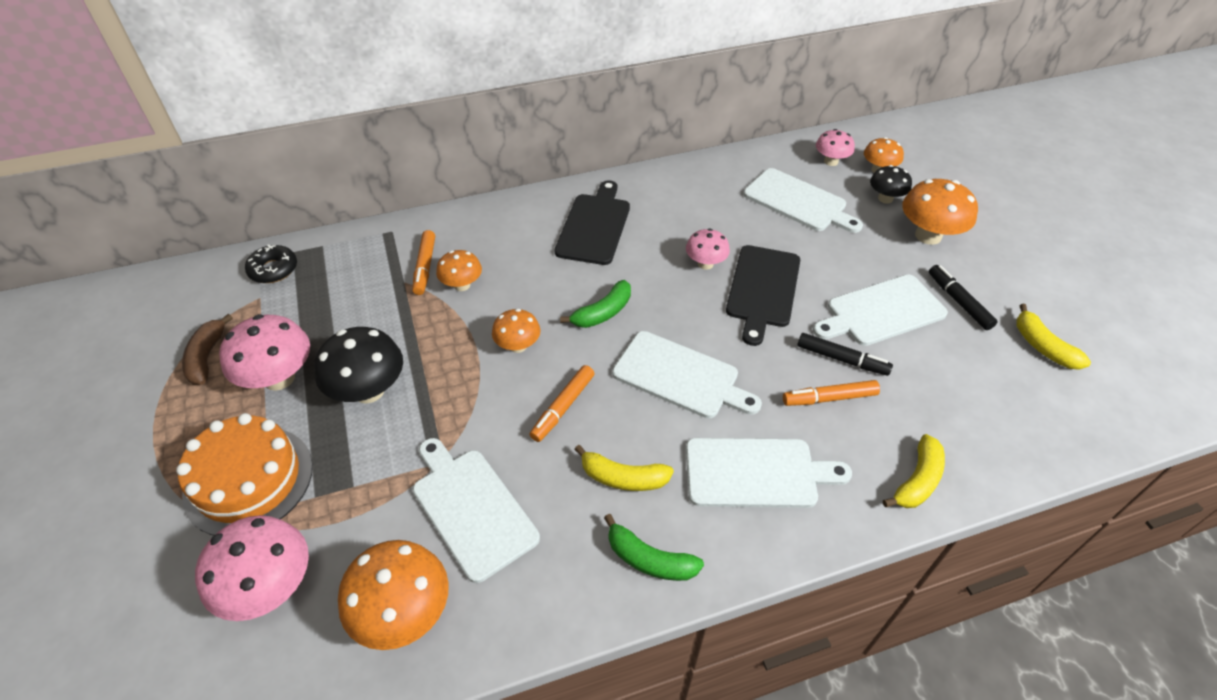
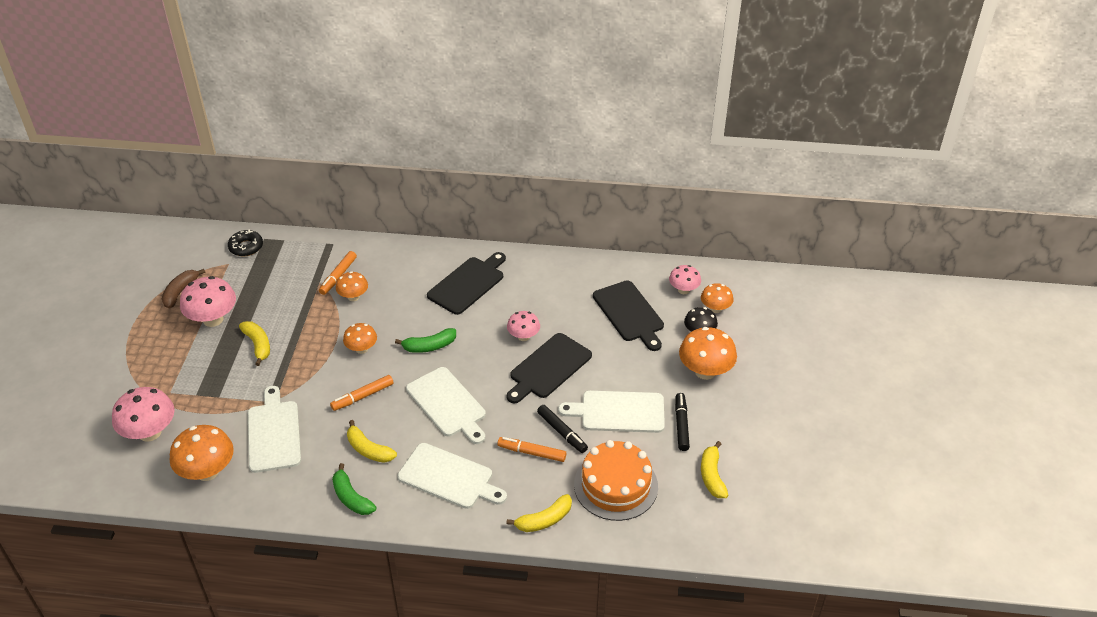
camera: 25 degrees right, 5 degrees down
orange cake [176,413,313,536] -> orange cake moved to [574,440,658,521]
black mushroom [314,327,403,403] -> yellow banana [239,321,270,366]
white cutting board [743,168,863,233] -> black cutting board [593,280,664,351]

